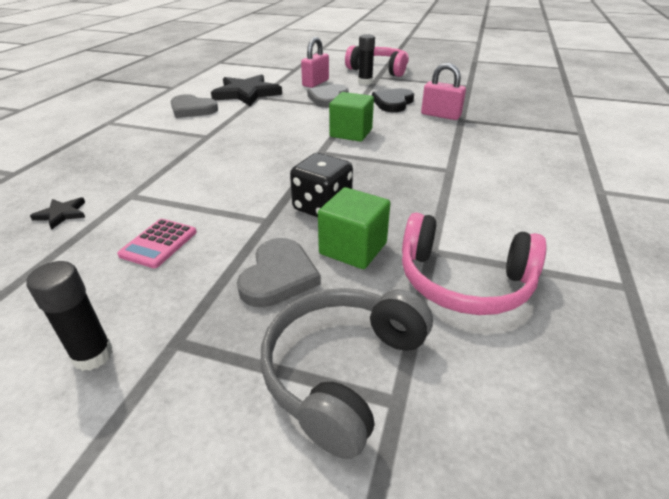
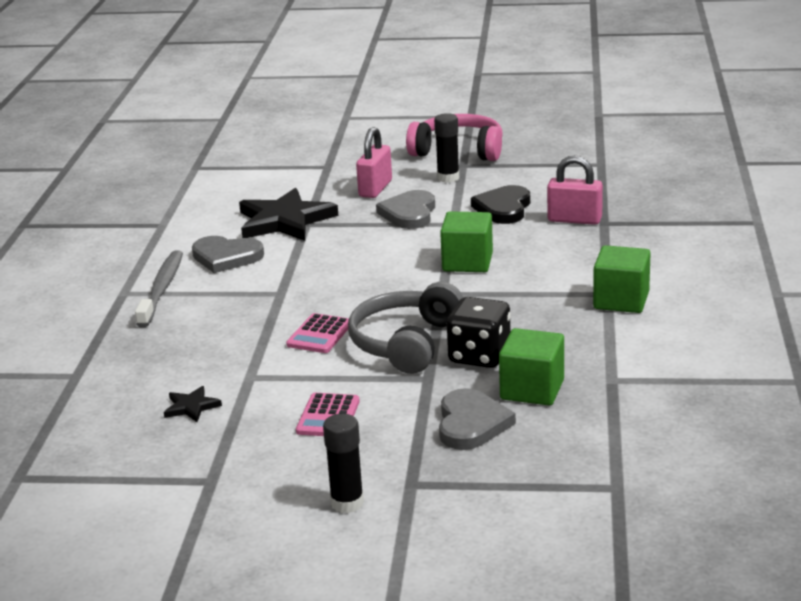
camera: 10 degrees left, 10 degrees down
grey headphones [260,288,433,459] -> grey headphones moved to [348,282,463,374]
pink headphones [402,213,547,315] -> none
none -> grey toothbrush [135,250,183,327]
none -> pink calculator [286,313,349,353]
none -> green cube [593,245,651,313]

